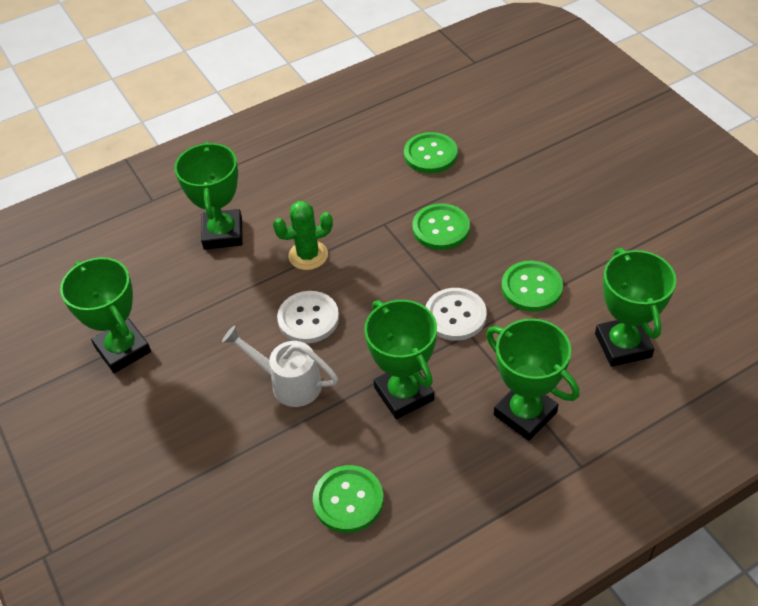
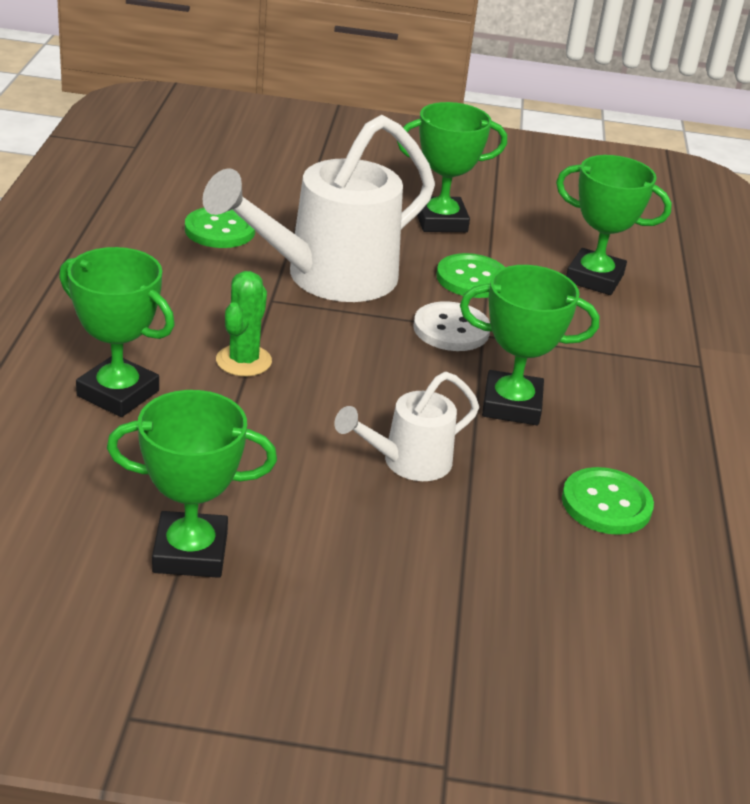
camera: 60 degrees left, 15 degrees down
white button [277,291,339,344] -> none
green button [412,203,470,250] -> white watering can [203,115,435,302]
green trophy [486,319,579,441] -> green trophy moved to [397,102,507,232]

